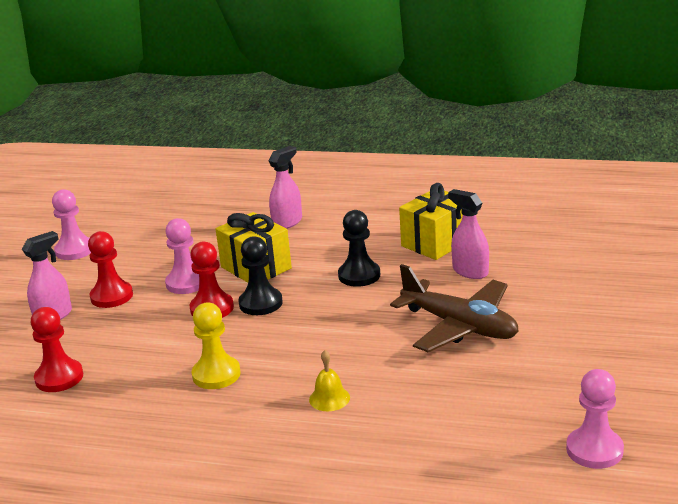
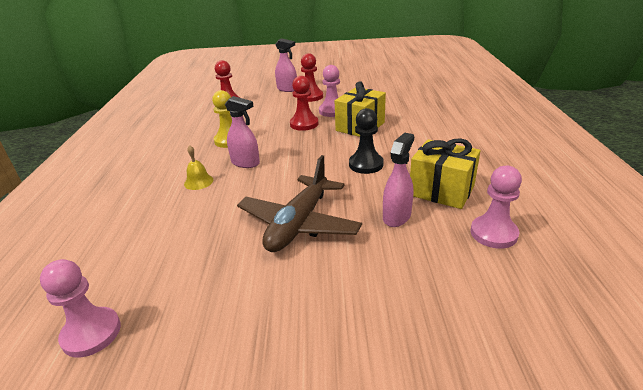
camera: 75 degrees right, 5 degrees up
pink pawn [52,189,91,260] -> pink pawn moved to [471,166,522,249]
black pawn [238,236,283,315] -> none
pink spray bottle [269,146,302,229] -> pink spray bottle moved to [225,96,260,168]

